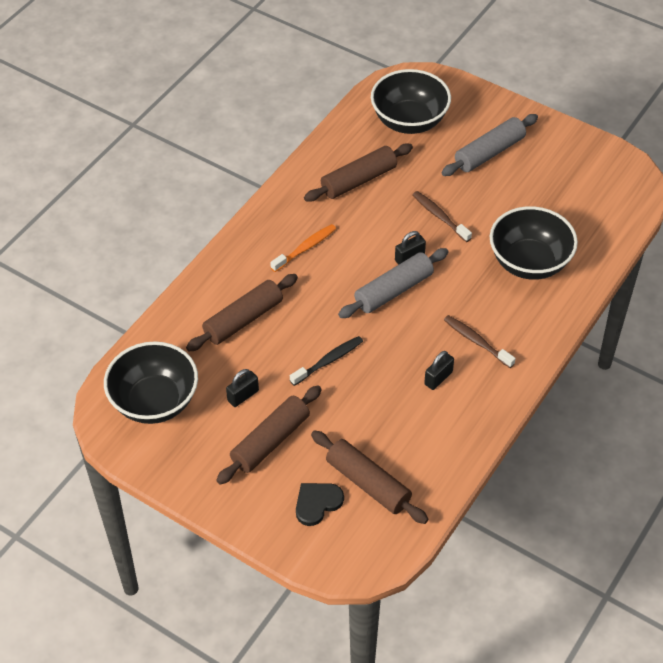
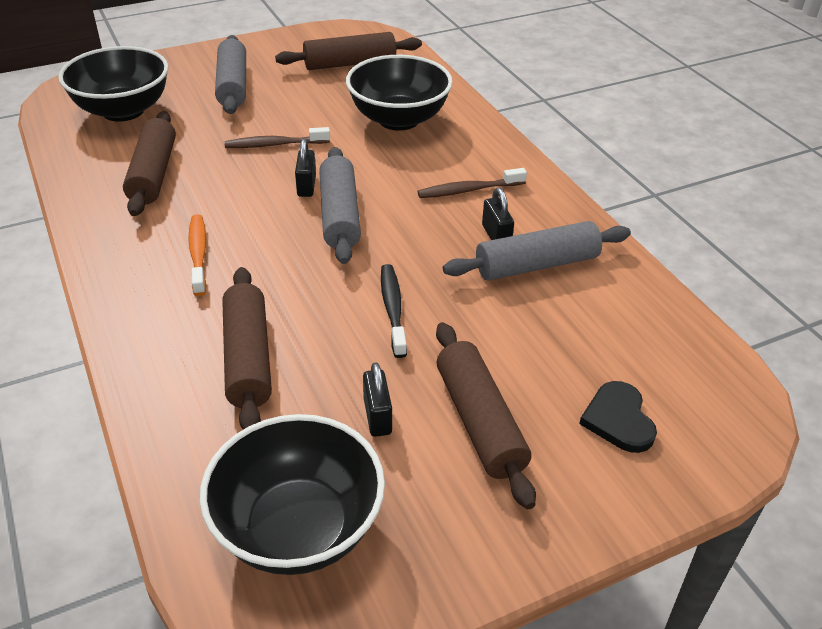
camera: 60 degrees left, 10 degrees down
brown rolling pin [311,430,428,524] -> brown rolling pin moved to [275,32,422,70]
none -> grey rolling pin [443,221,631,280]

